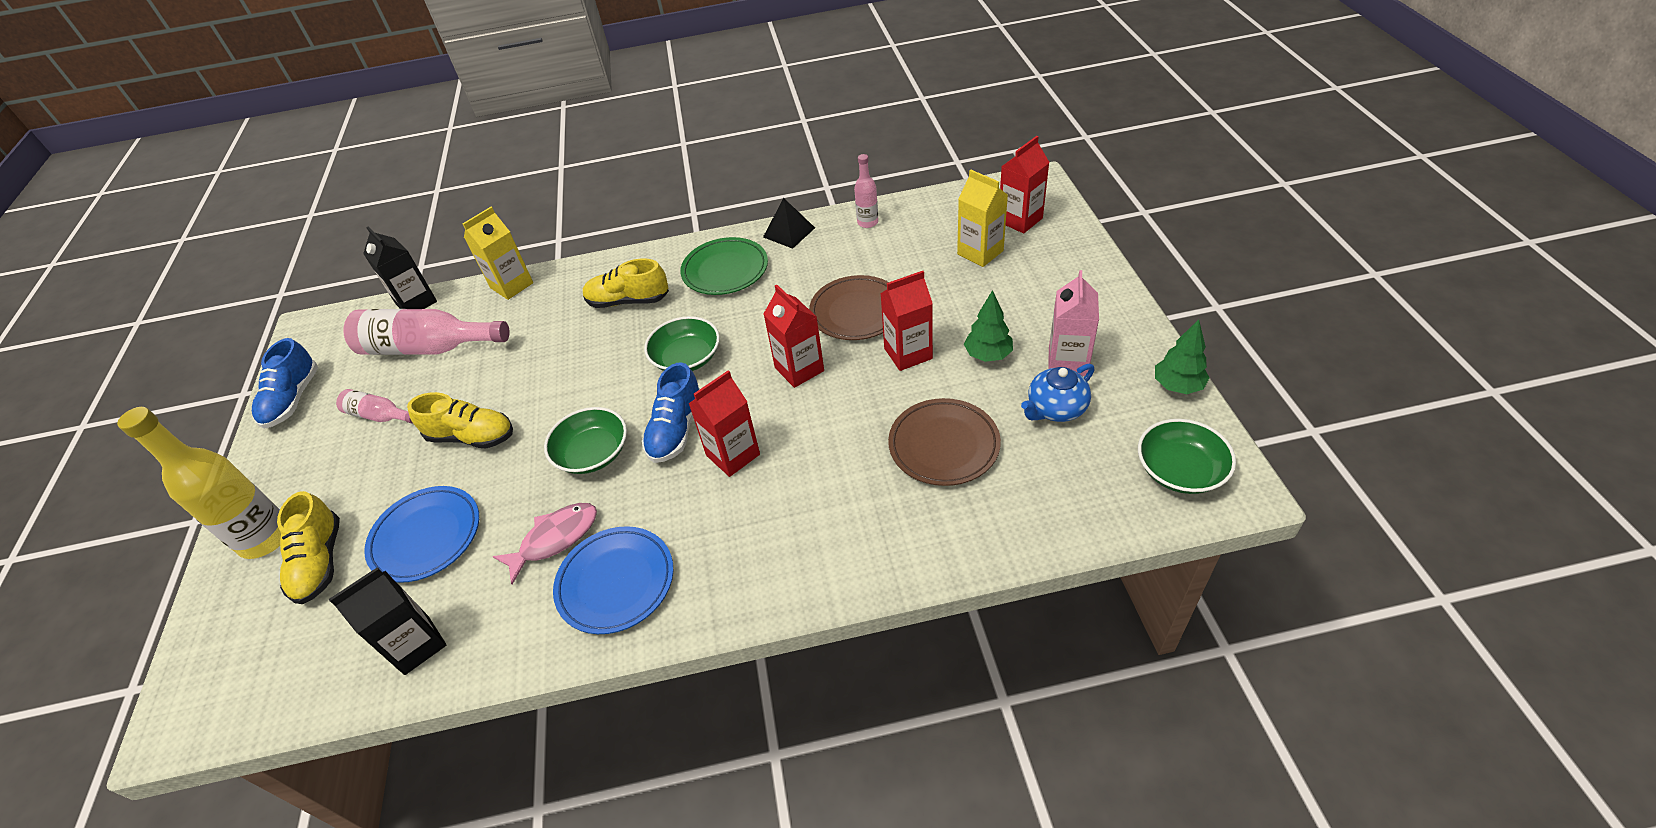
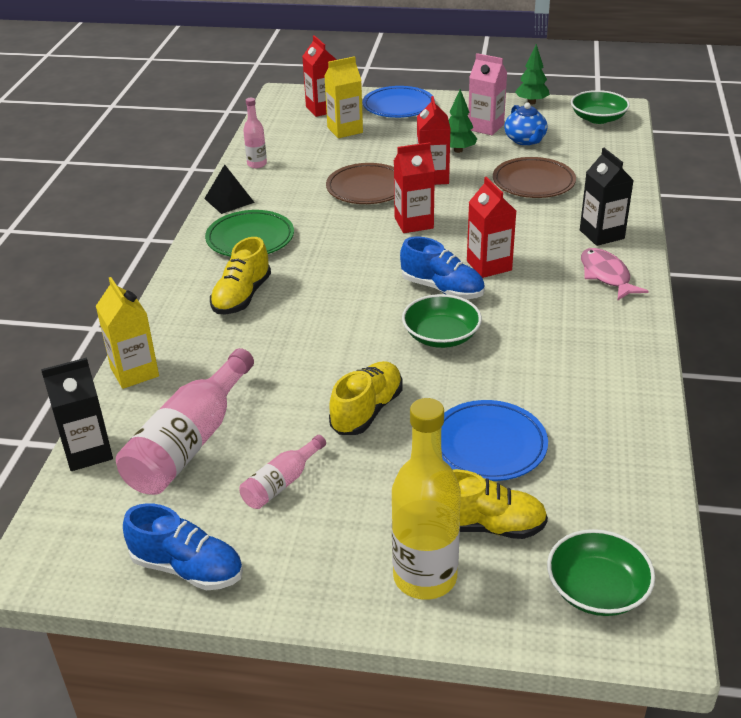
camera: 75 degrees left, 10 degrees down
black carton [329,567,446,675] -> black carton moved to [580,148,634,246]
pink fish [493,503,597,585] -> pink fish moved to [581,248,649,301]
blue plate [553,526,673,634] -> blue plate moved to [363,86,435,118]
green bowl [644,316,720,371] -> green bowl moved to [547,529,655,616]

